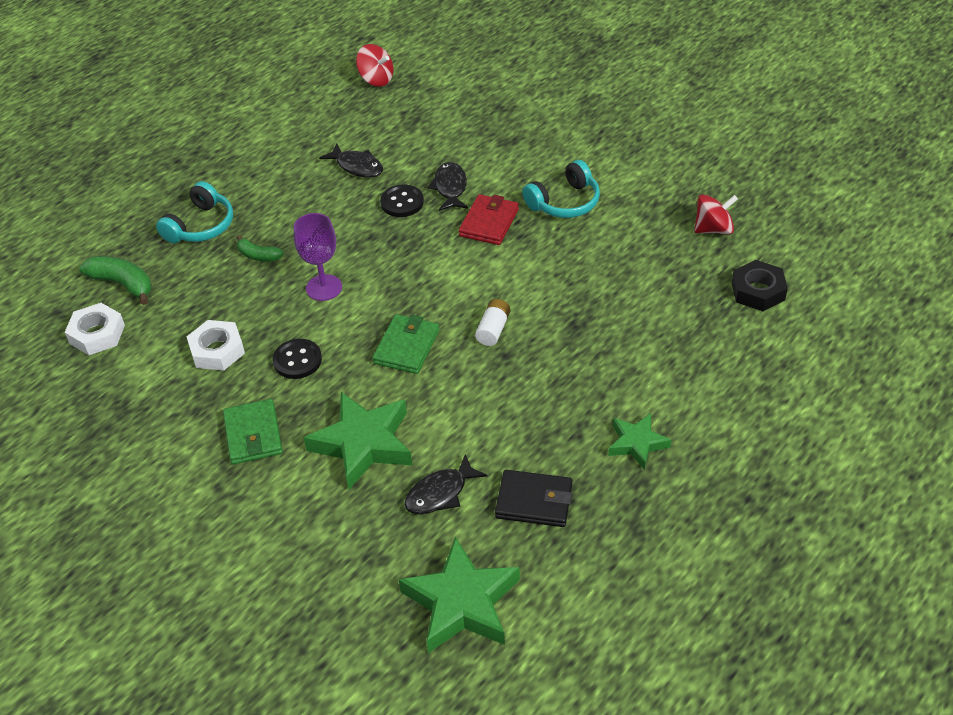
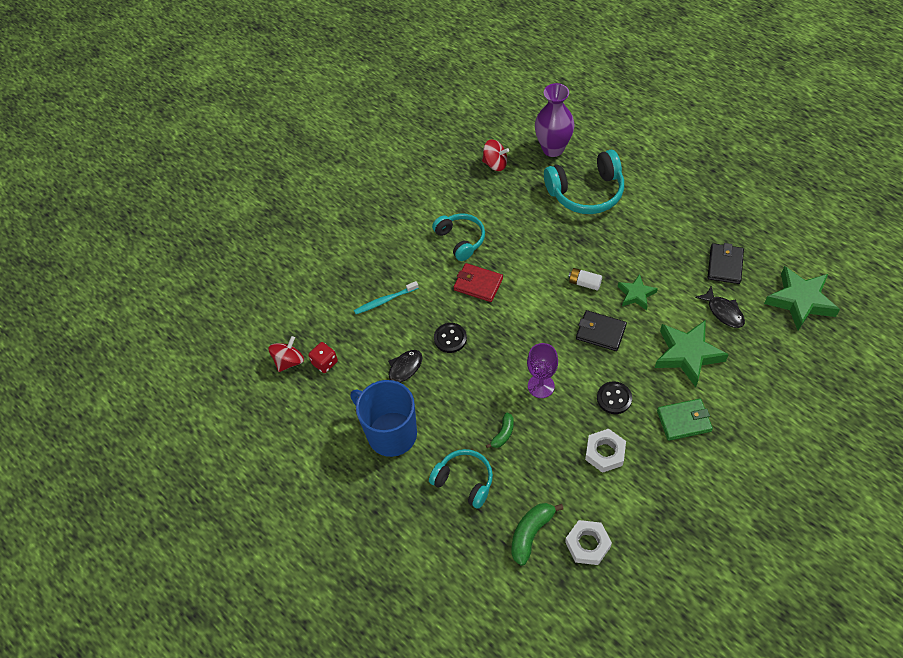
camera: 85 degrees left, 10 degrees up
green wallet [373,314,439,374] -> black wallet [576,310,627,351]
black fish [428,162,468,211] -> none
green star [608,413,671,470] -> green star moved to [618,274,658,310]
red spinning top [694,194,738,235] -> red spinning top turned 120 degrees clockwise [482,139,509,171]
black nut [732,260,788,311] -> purple vase [535,83,575,157]
none -> red dice [308,342,338,373]
none -> blue mug [351,380,417,457]
none -> turquoise toothbrush [354,281,419,314]
none -> turquoise headphones [544,150,624,214]

